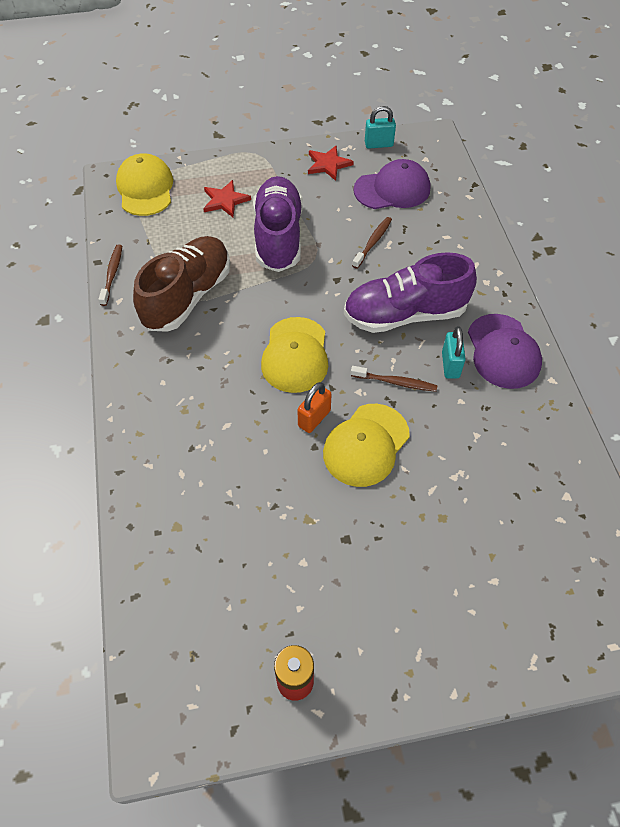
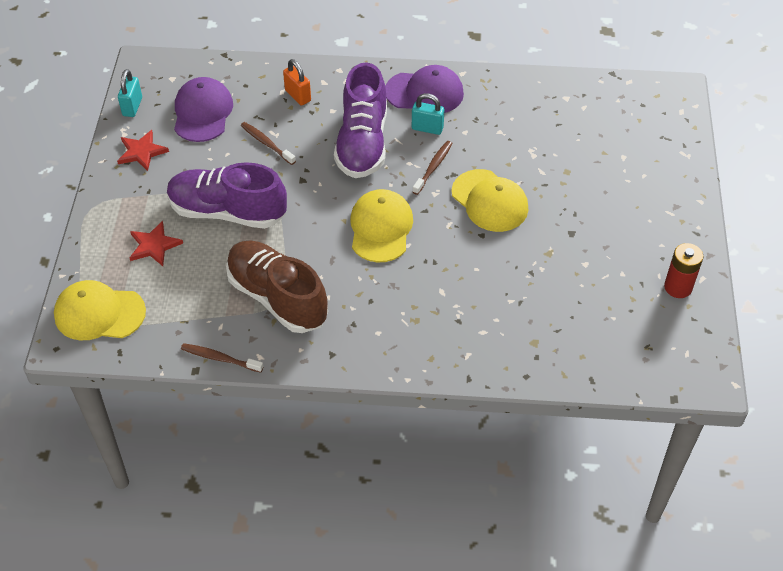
camera: 75 degrees left, 5 degrees down
yellow cap [261,317,328,393] -> yellow cap turned 105 degrees counterclockwise [350,189,413,263]
orange padlock [297,382,332,433] -> orange padlock moved to [283,59,311,106]

